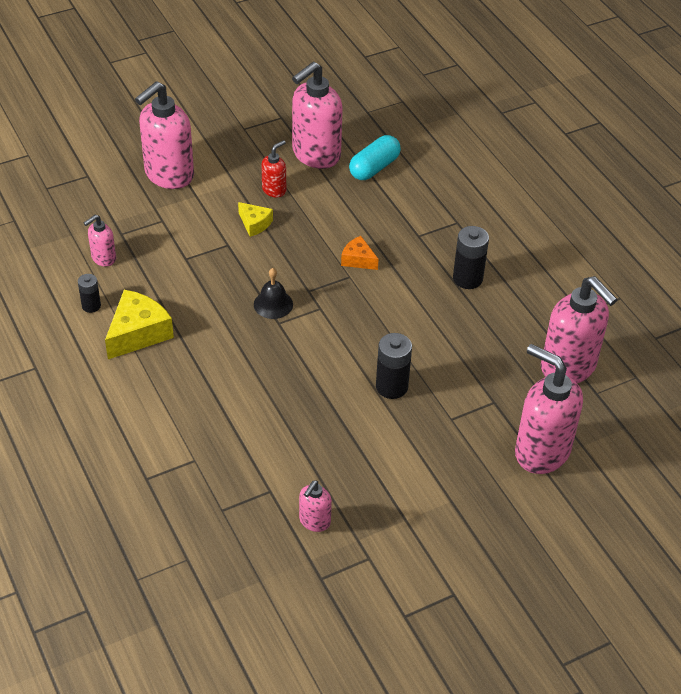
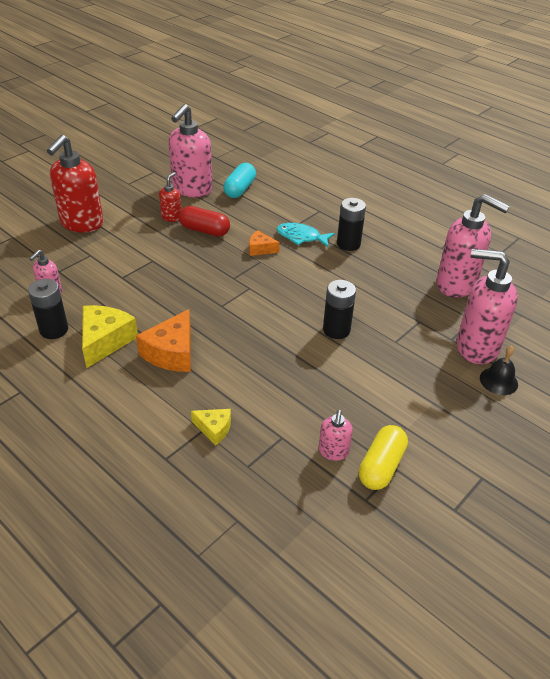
camera: 20 degrees left, 5 degrees down
black battery [78,274,101,313] -> black battery [28,279,68,339], size x1.64
pink soap dispenser [135,81,194,189] -> red soap dispenser [47,135,104,233]
yellow cheese [238,202,273,237] -> yellow cheese moved to [191,409,231,446]
black bell [254,268,293,319] -> black bell moved to [480,346,518,395]
none -> orange cheese [136,309,191,372]
none -> red capsule [179,206,230,237]
none -> turquoise fish [277,223,335,247]
none -> yellow capsule [359,425,408,490]

